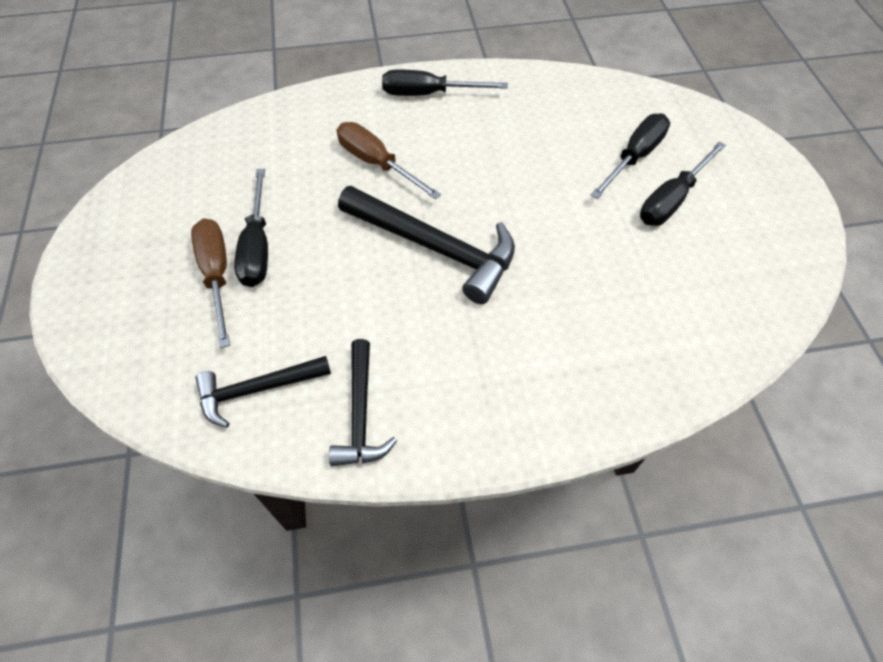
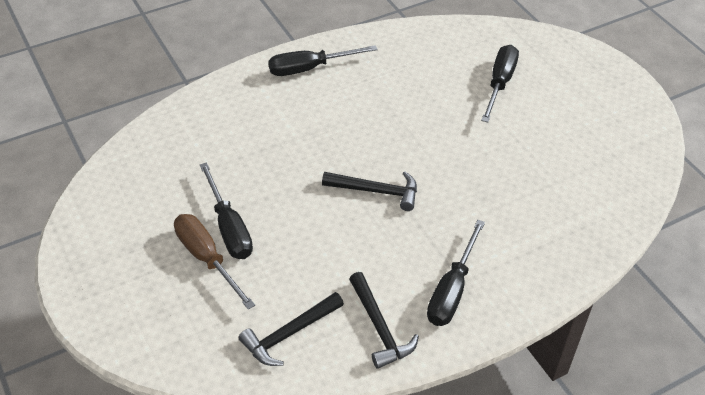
camera: 20 degrees left, 10 degrees down
brown screwdriver [337,122,441,199] -> none
black hammer [338,186,515,304] -> black hammer [322,171,417,211], size x0.60
black screwdriver [640,142,726,226] -> black screwdriver moved to [427,220,485,326]

